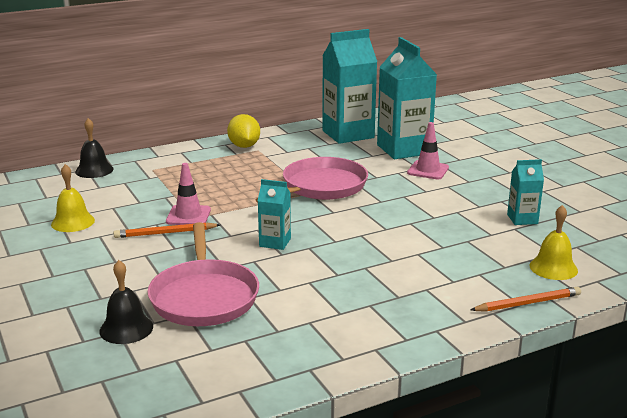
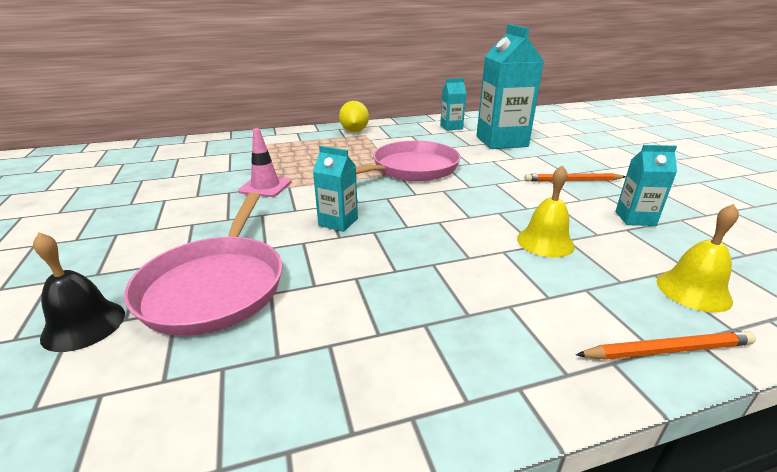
camera: 10 degrees right, 5 degrees up
yellow bell [51,164,95,232] -> yellow bell moved to [517,165,575,257]
black bell [75,118,114,178] -> none
orange pencil [114,222,220,238] -> orange pencil moved to [524,173,626,182]
turquoise carton [322,29,377,144] -> turquoise carton [440,78,466,131], size x0.49
pink traffic cone [407,122,449,179] -> none

